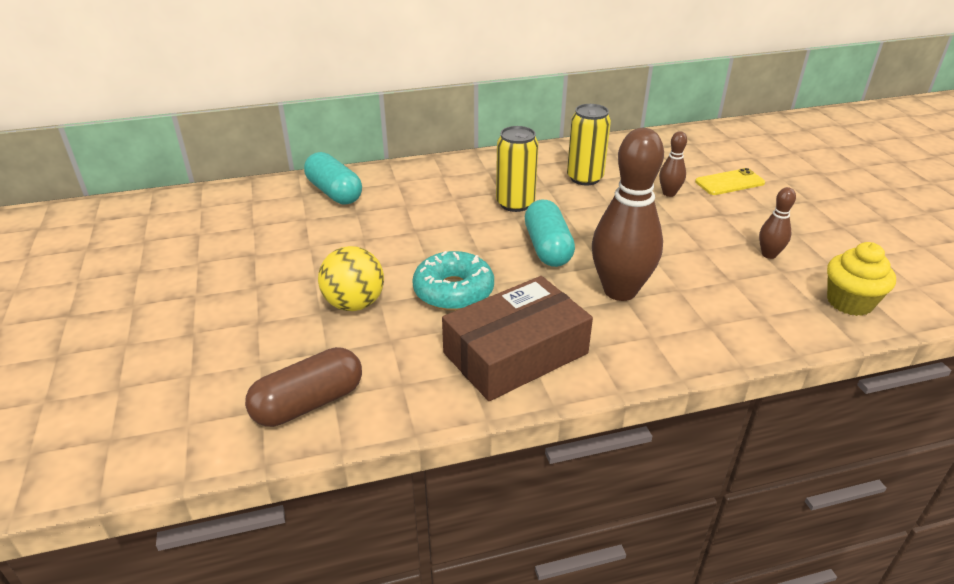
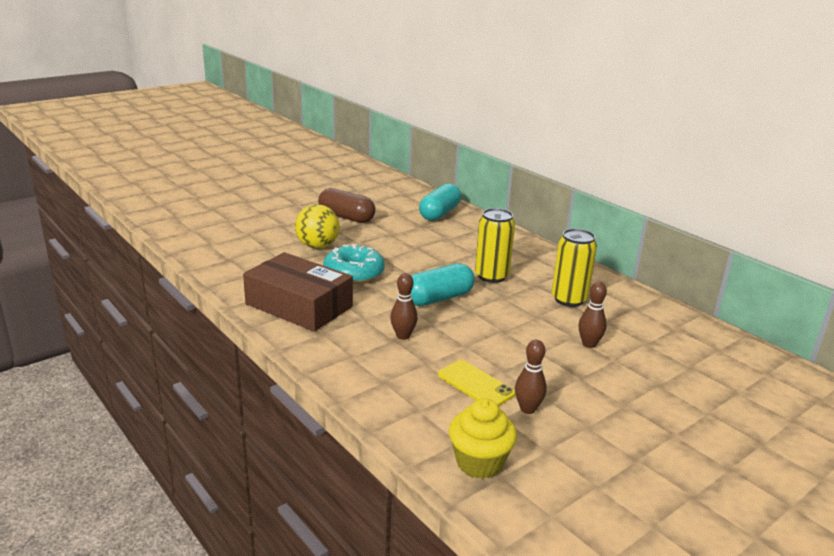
camera: 65 degrees right, 10 degrees down
brown capsule [245,347,362,427] -> brown capsule moved to [318,188,376,223]
brown bowling pin [592,128,664,301] -> brown bowling pin [390,273,418,340], size x0.46
yellow phone [695,168,765,195] -> yellow phone moved to [438,360,515,406]

